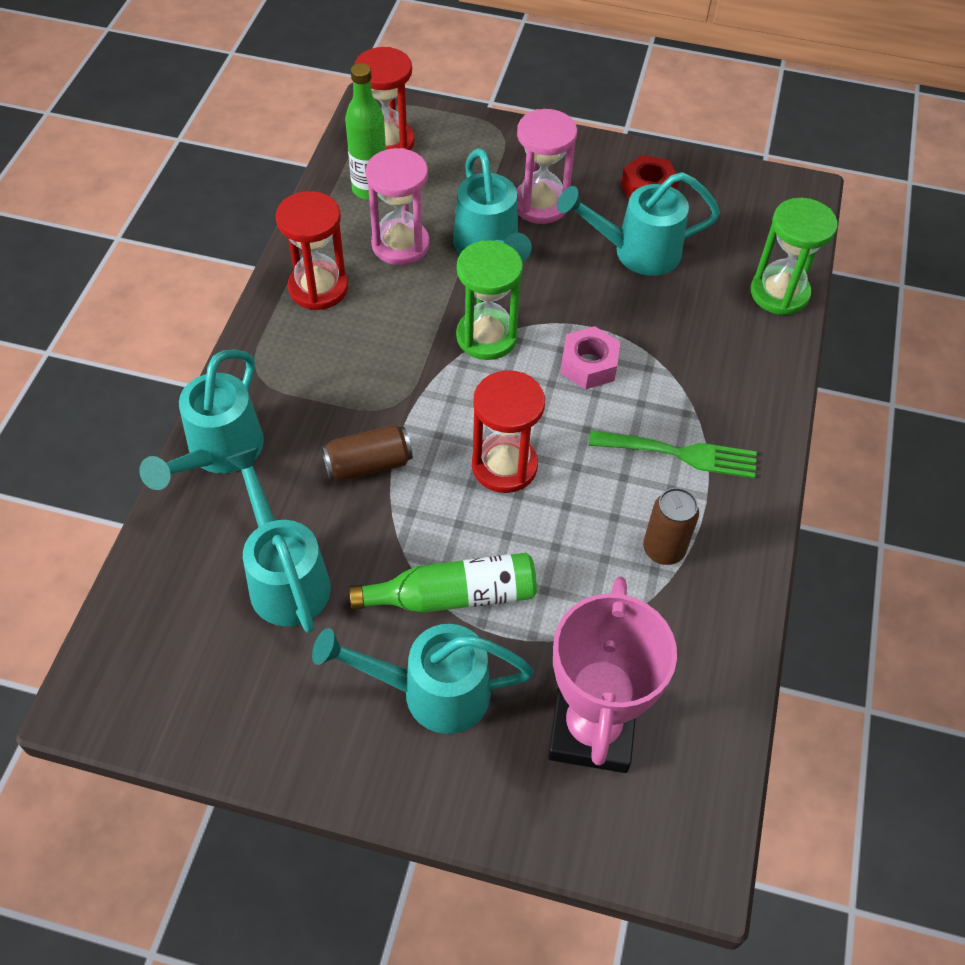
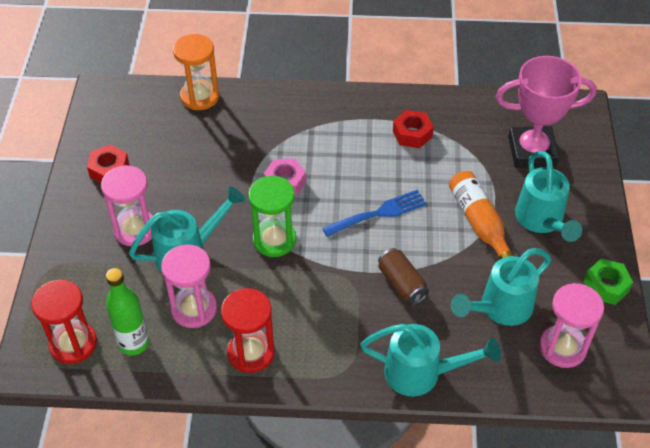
camera: 100 degrees left, 5 degrees down
green bottle [349,553,537,613] -> orange bottle [449,171,514,259]
red hourglass [472,370,545,493] -> blue fork [322,190,427,237]
turquoise watering can [557,172,720,276] -> none
green fork [588,431,757,479] -> none
brown can [643,488,699,565] -> red nut [393,110,434,148]
green hourglass [751,198,838,315] -> orange hourglass [173,34,219,110]
none -> pink hourglass [539,283,604,368]
none -> green nut [584,259,633,305]

